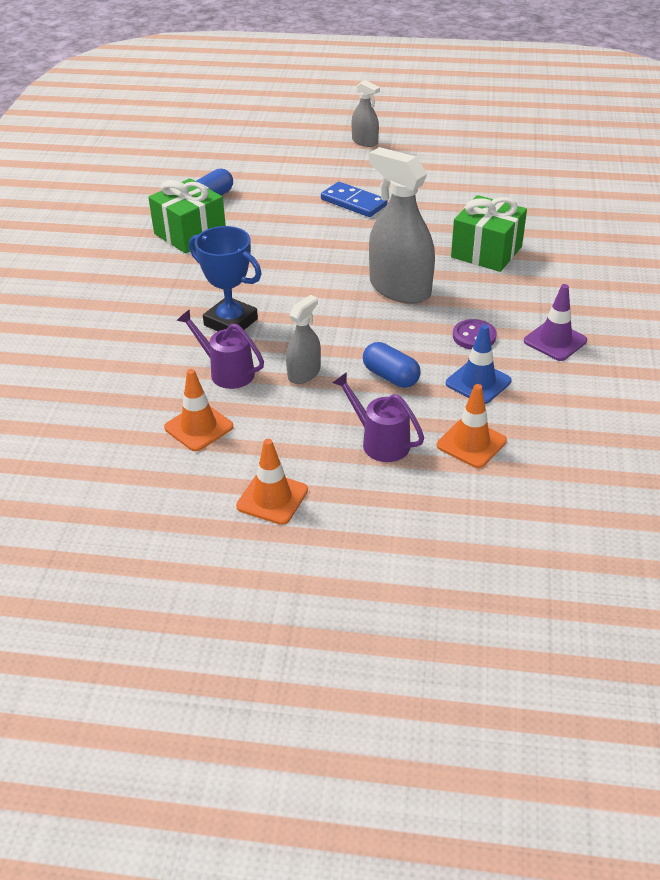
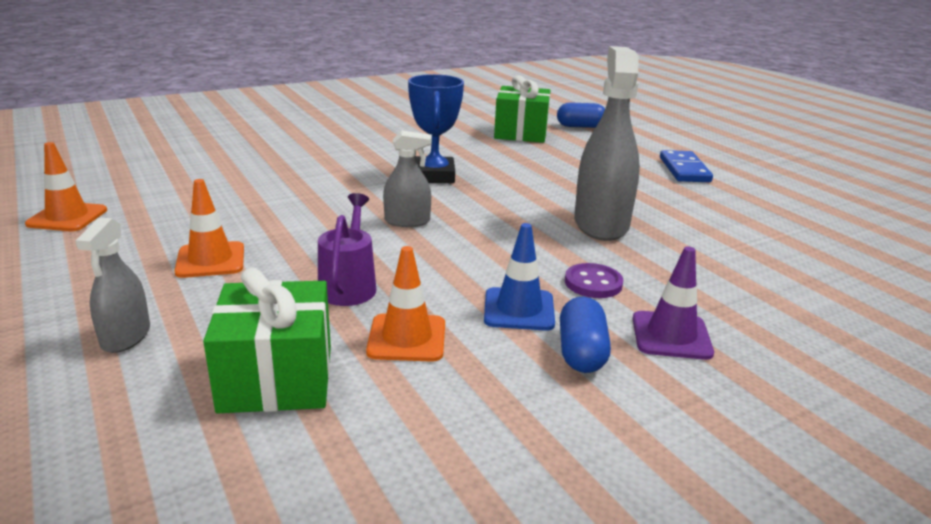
camera: 50 degrees right, 15 degrees down
orange traffic cone [164,369,233,451] -> orange traffic cone moved to [25,142,107,231]
purple watering can [177,309,264,389] -> none
grey spray bottle [351,80,380,147] -> grey spray bottle moved to [75,218,150,353]
blue capsule [363,342,421,388] -> blue capsule moved to [560,297,611,373]
green gift [451,195,527,272] -> green gift moved to [203,267,331,413]

